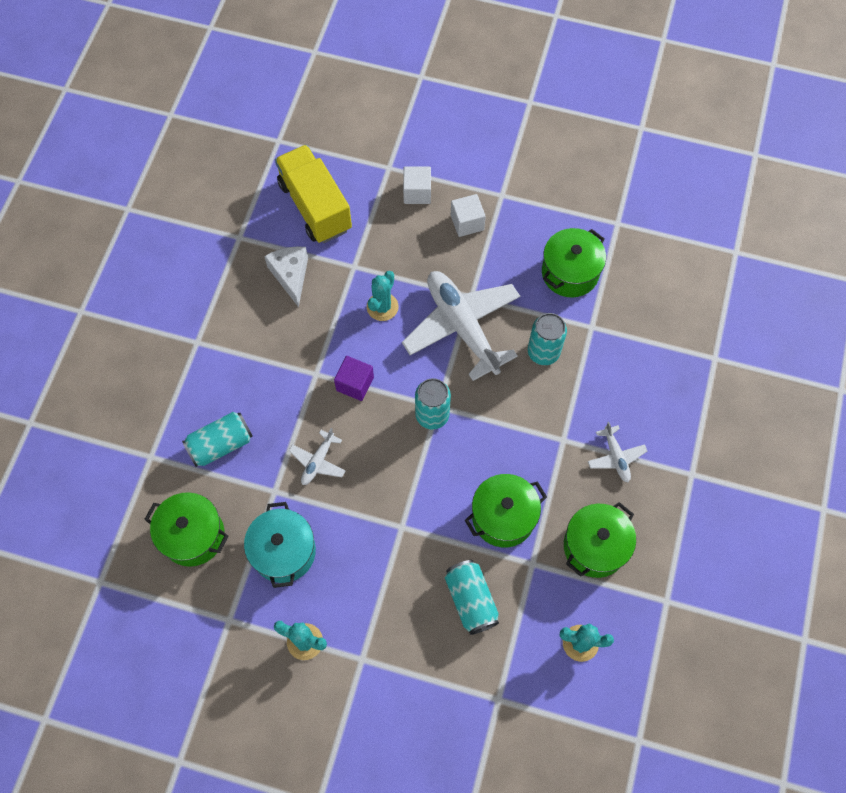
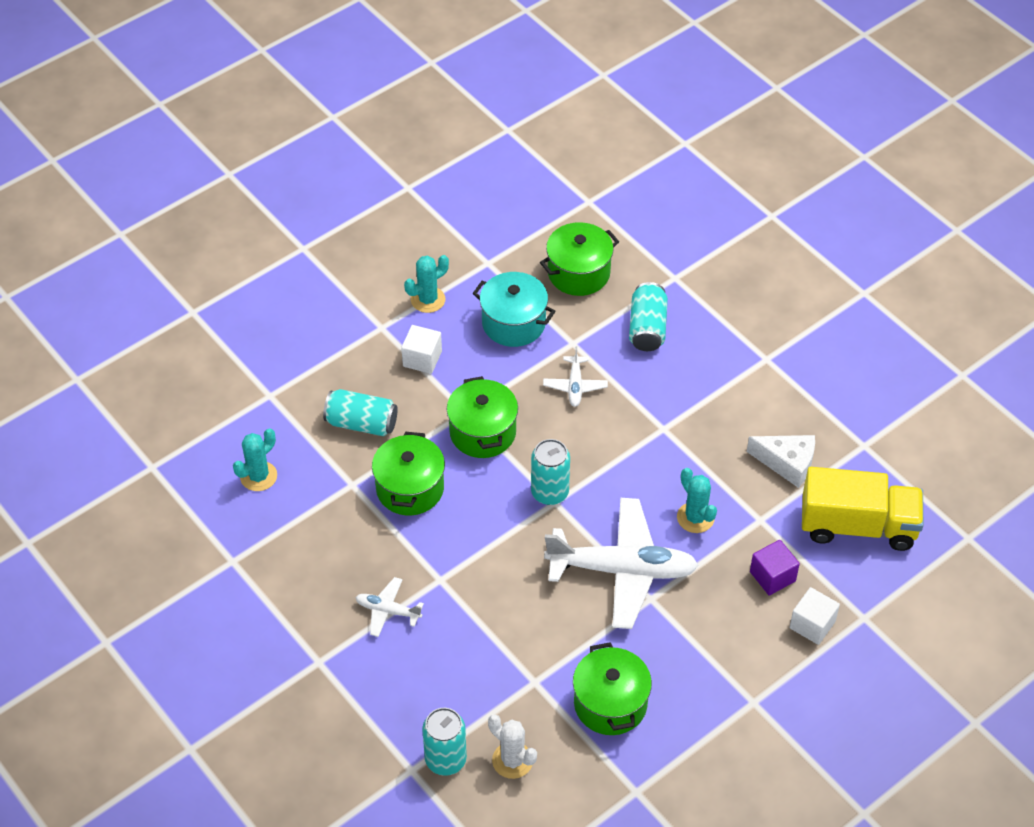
camera: 125 degrees right, 15 degrees down
white plane [289,428,345,485] -> white plane turned 150 degrees counterclockwise [543,346,608,407]
purple cube [334,356,374,401] -> purple cube moved to [750,540,800,596]
white cube [451,194,486,237] -> white cube moved to [401,325,442,374]
turquoise can [528,313,567,365] -> turquoise can moved to [422,708,467,776]
green pot [564,502,636,578] -> green pot moved to [447,376,518,458]
none -> white cactus [488,714,537,779]

